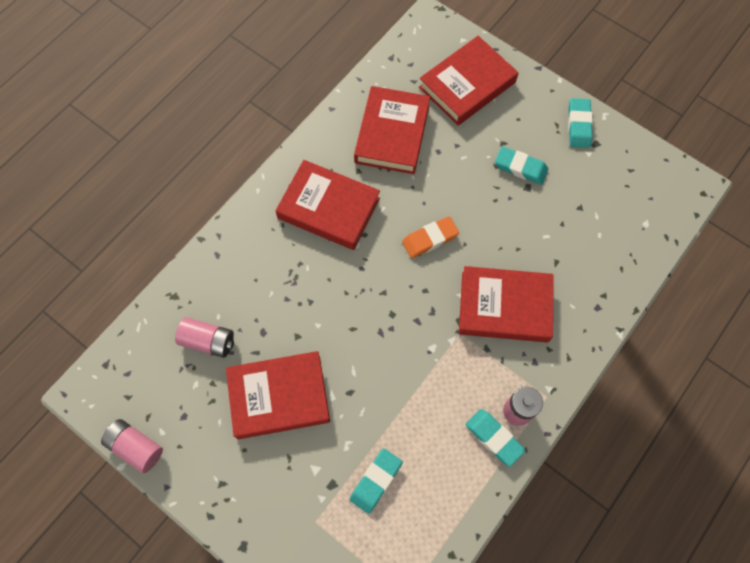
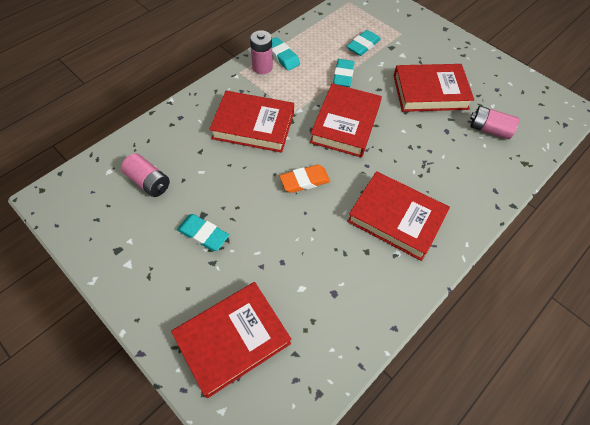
camera: 175 degrees left, 10 degrees down
pink battery [101,419,163,474] -> pink battery moved to [121,153,170,197]
red book [354,86,430,174] -> red book moved to [310,83,382,158]
turquoise eraser [568,98,593,148] -> turquoise eraser moved to [333,59,354,87]

